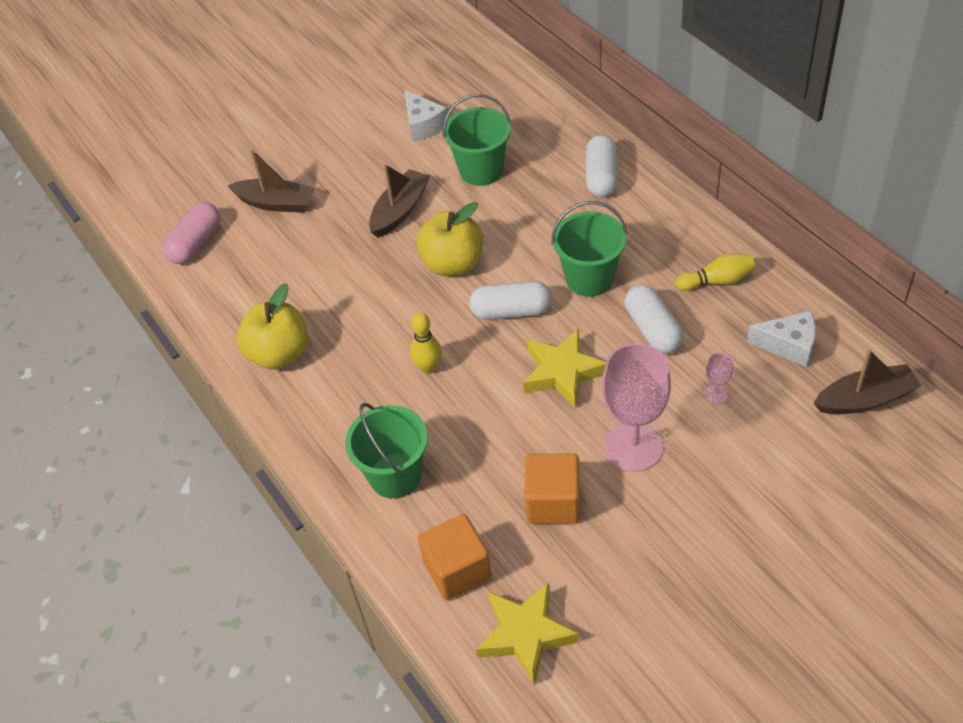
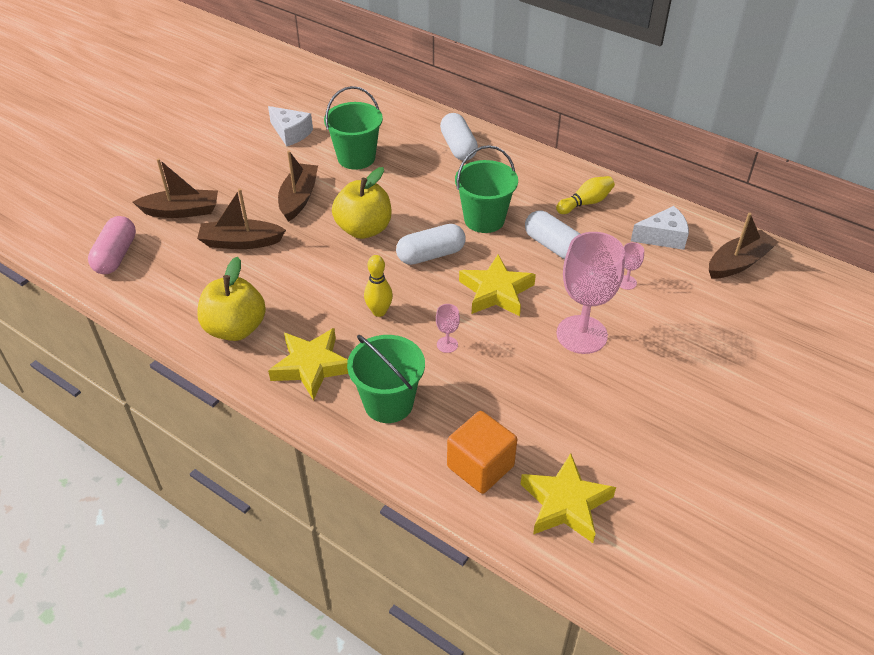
camera: 25 degrees left, 5 degrees down
orange cube [524,453,580,524] -> none
none -> brown boat [197,188,286,249]
none -> yellow star [268,328,348,401]
none -> pink goblet [436,304,460,353]

